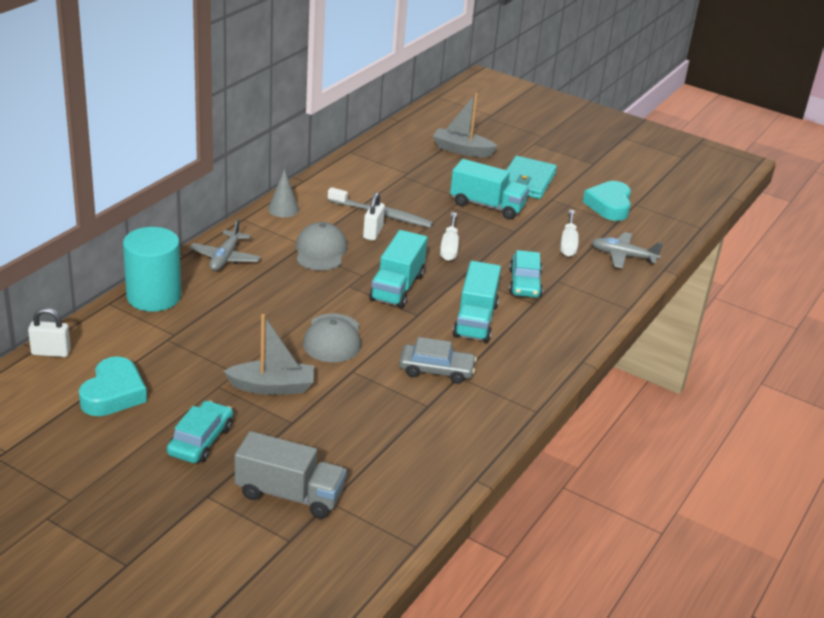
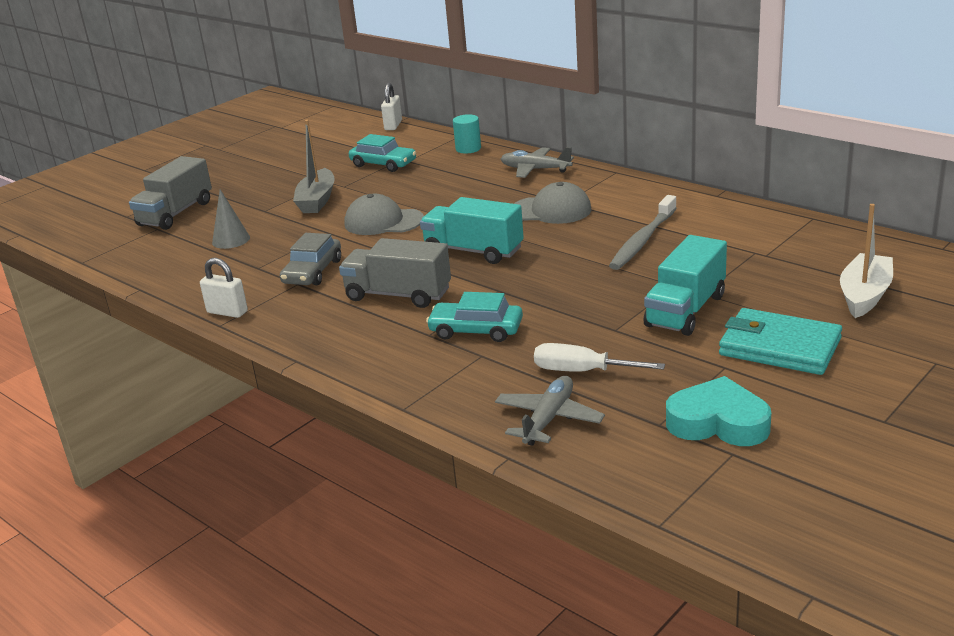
camera: 105 degrees right, 5 degrees down
turquoise heart [79,356,147,416] -> none
turquoise cylinder [123,227,181,312] -> turquoise cylinder [453,114,481,153], size x0.51
turquoise car [167,400,233,463] -> turquoise car moved to [349,134,416,172]
grey cone [268,169,299,217] -> grey cone moved to [212,189,250,249]
white padlock [363,192,385,241] -> white padlock moved to [200,258,248,318]
grey boat [433,93,498,157] -> white boat [840,204,893,318]
white screwdriver [440,212,459,261] -> none
turquoise truck [452,261,501,343] -> grey truck [339,238,451,308]

